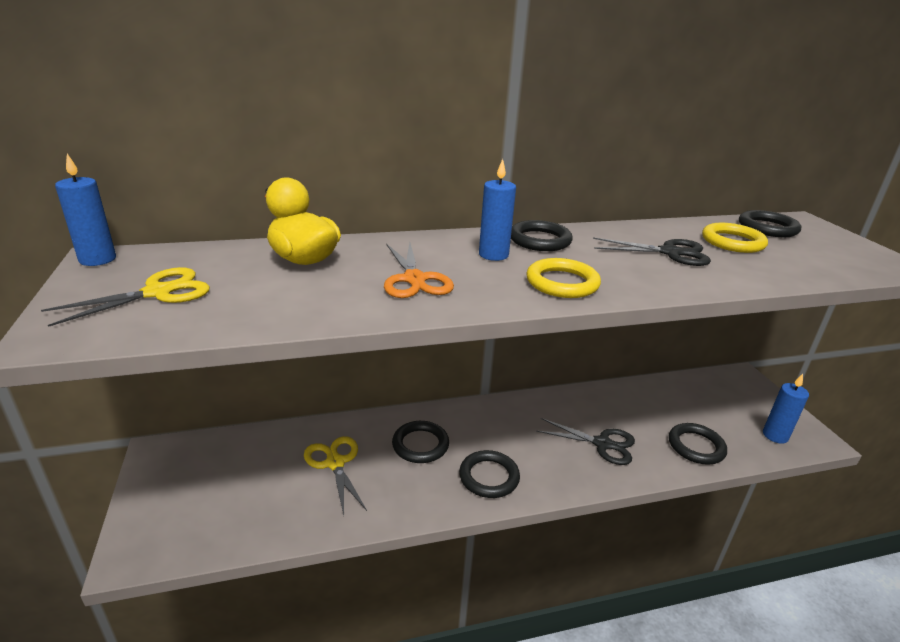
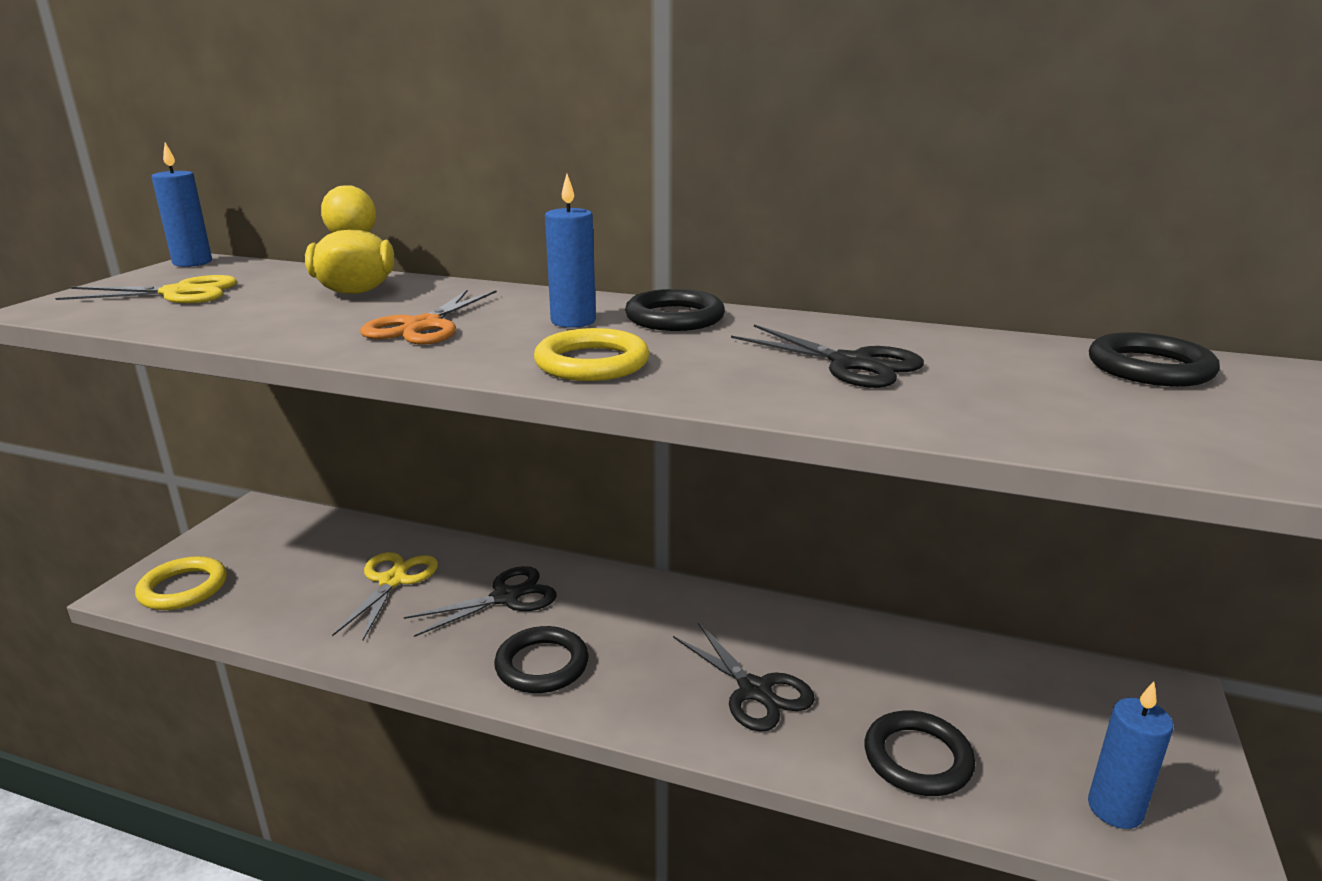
camera: 35 degrees right, 5 degrees down
black ring [392,421,449,463] -> black scissors [404,566,557,637]
yellow ring [702,223,768,253] -> yellow ring moved to [135,556,227,610]

